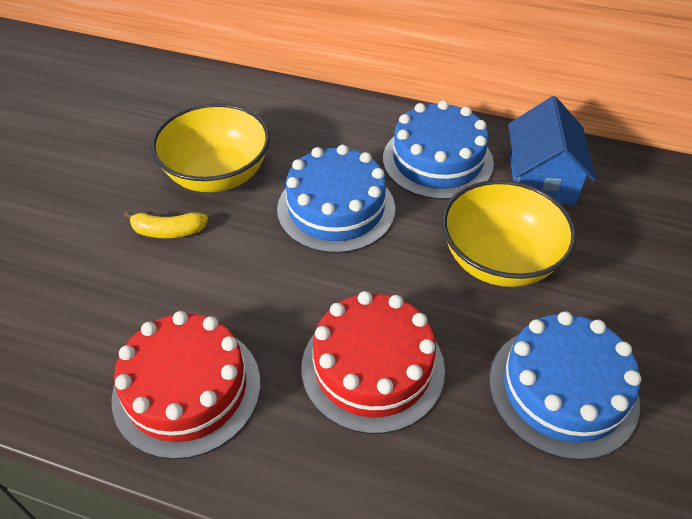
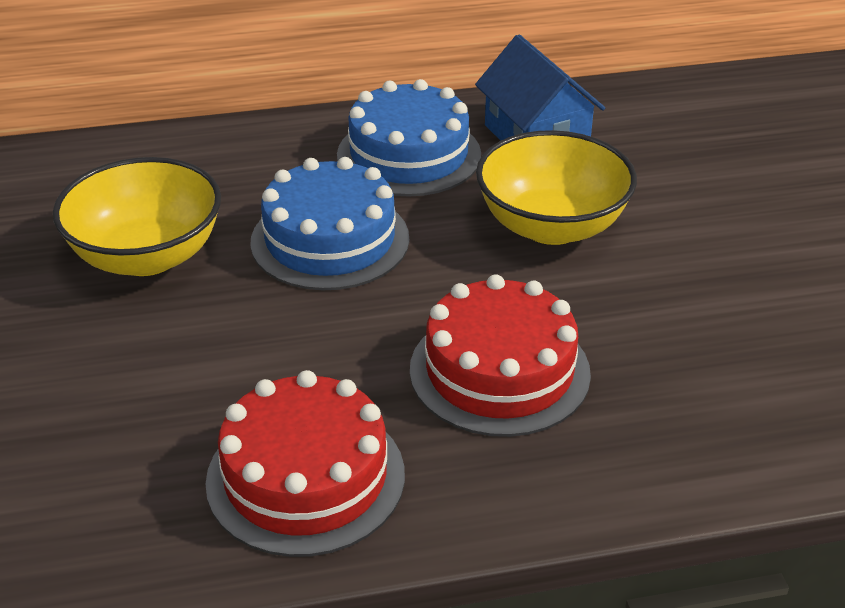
camera: 30 degrees left, 10 degrees down
yellow banana [124,211,208,238] -> none
blue cake [489,311,641,460] -> none

